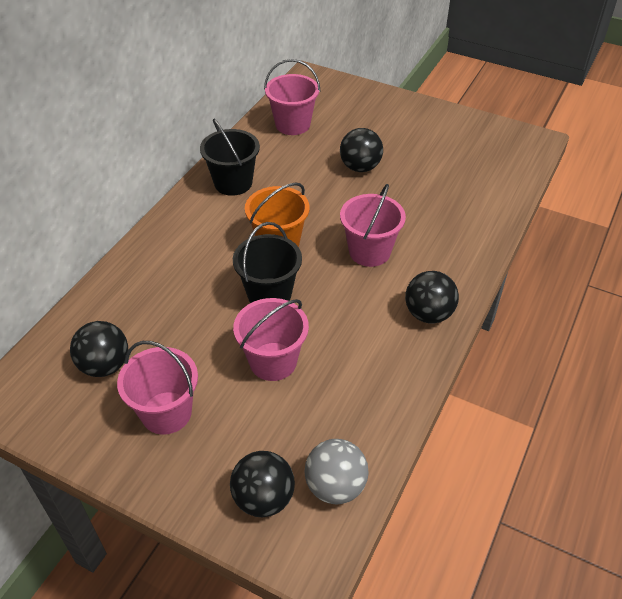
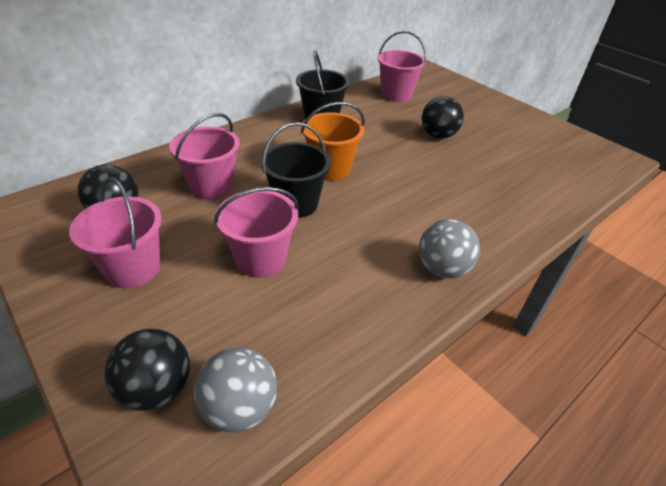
camera: 20 degrees right, 5 degrees down
pink bucket [340,184,406,267] -> pink bucket moved to [169,113,240,200]
black ball [405,271,459,323] -> grey ball [419,219,480,278]

